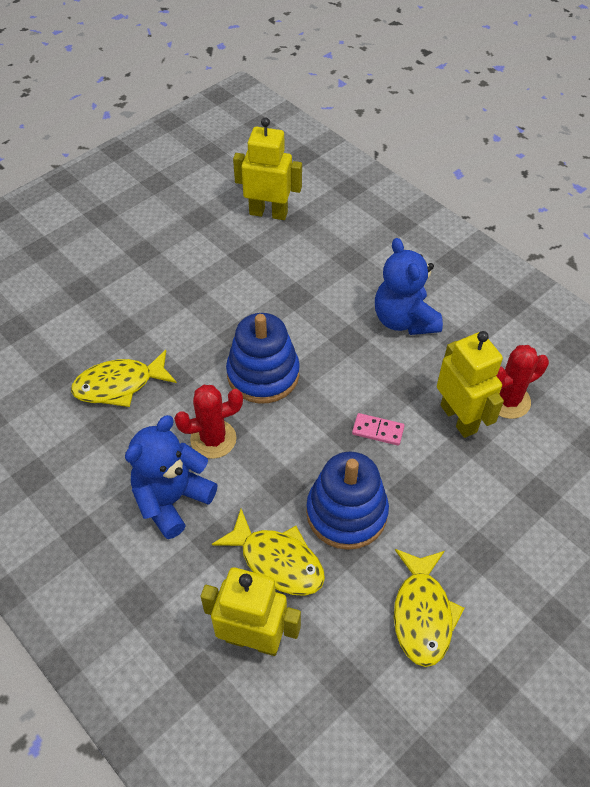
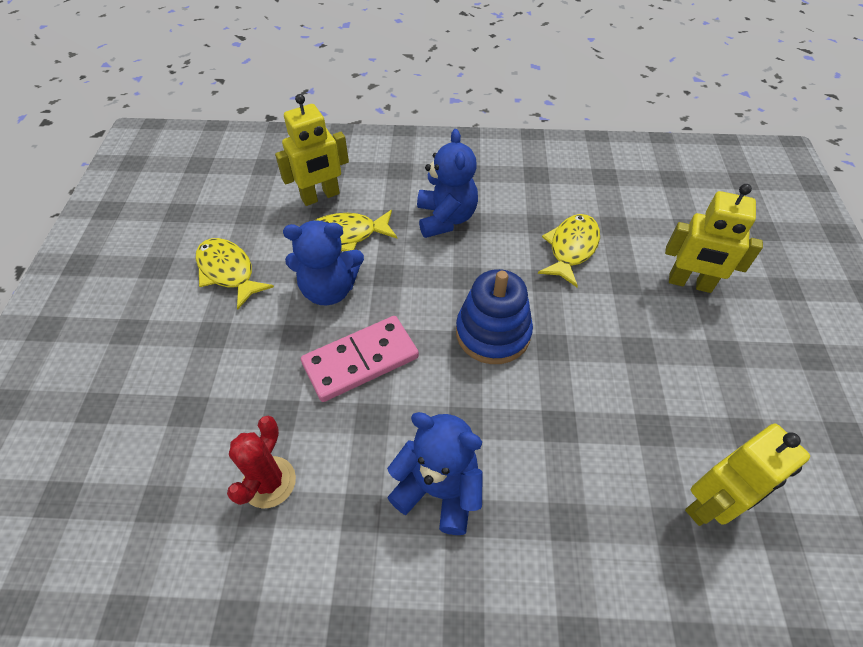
camera: 135 degrees right, 0 degrees up
red cactus [174,385,243,459] -> none
blue stacking toy [306,452,389,550] -> blue teddy bear [283,220,364,306]
pink domino [352,413,405,446] -> pink domino [301,316,419,402], size x2.14
yellow robot [437,331,504,438] -> yellow robot moved to [665,184,763,293]

